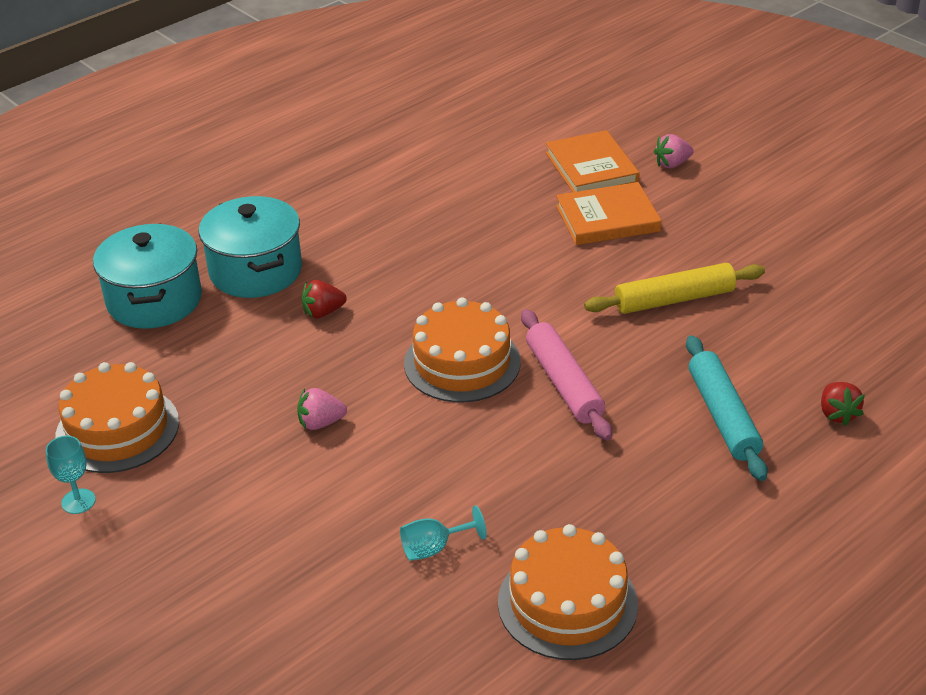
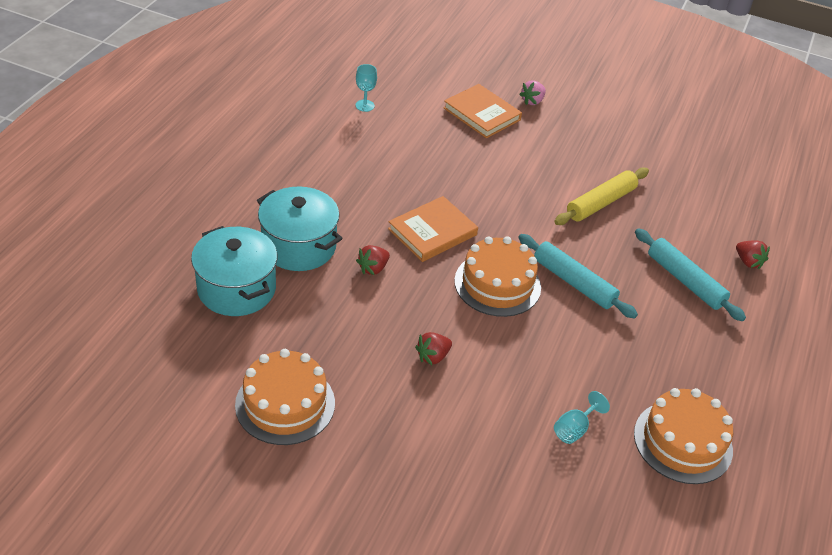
camera: 30 degrees left, 5 degrees up
turquoise goblet [46,436,96,514] -> turquoise goblet moved to [356,64,377,112]
pink strawberry [297,388,347,430] -> red strawberry [415,332,452,365]
pink rolling pin [521,309,612,441] -> turquoise rolling pin [518,234,638,318]
orange book [556,182,662,245] -> orange book moved to [388,196,478,262]

